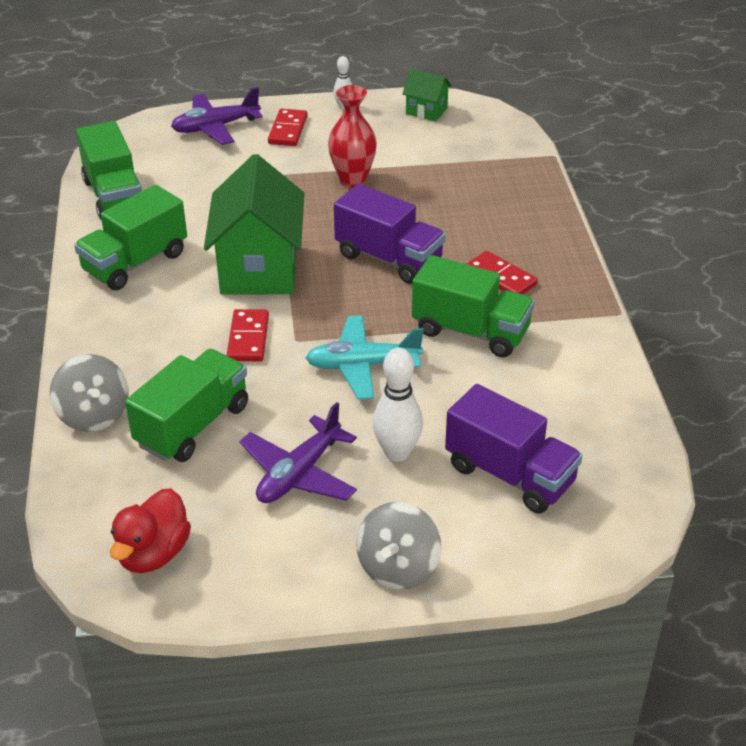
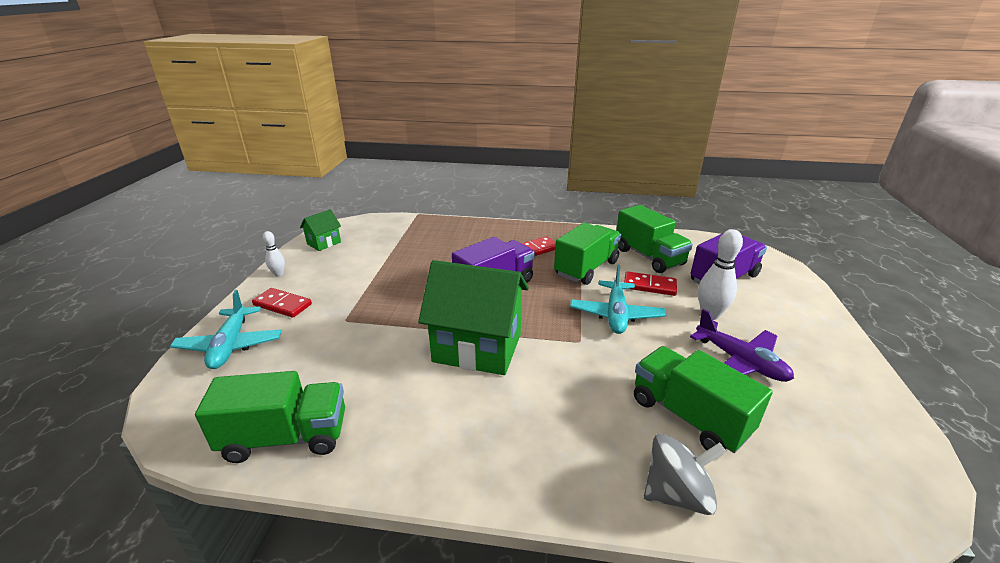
camera: 75 degrees left, 10 degrees down
green truck [74,185,187,290] -> green truck moved to [616,205,693,273]
red duck [110,488,191,573] -> none
purple plane [171,87,263,145] -> turquoise plane [170,290,282,369]
red domino [227,309,269,361] -> red domino moved to [624,271,677,296]
red vase [328,85,377,188] -> none
grey spinning top [356,502,442,590] -> none

